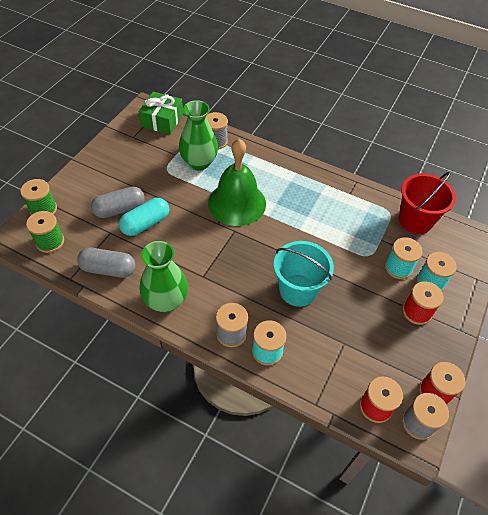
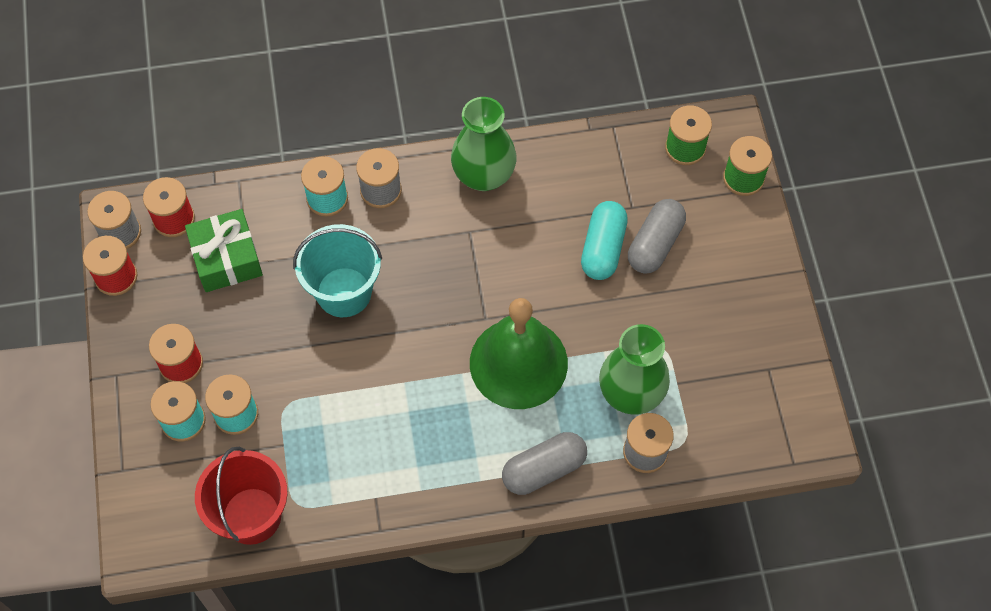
camera: 145 degrees right, 10 degrees up
grey capsule [77,248,136,278] -> grey capsule moved to [502,432,587,495]
green gift [139,92,183,134] -> green gift moved to [185,209,263,292]

